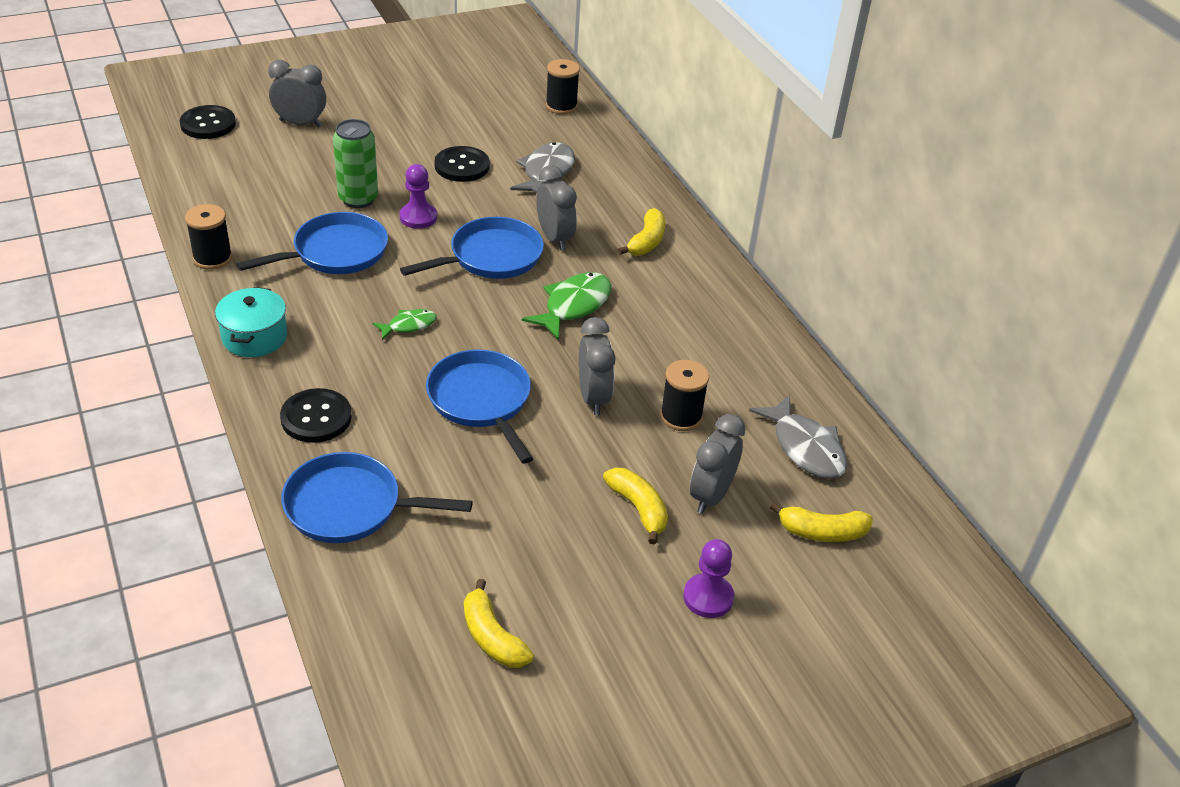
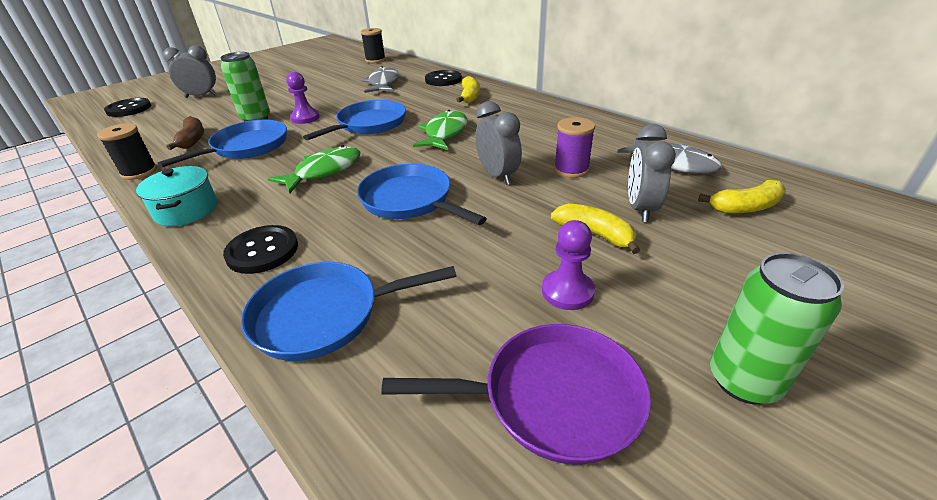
camera: 15 degrees left, 5 degrees down
green fish [372,309,437,340] -> green fish [268,145,360,194], size x1.75
black button [434,146,490,182] -> black button moved to [425,70,462,86]
yellow banana [464,579,534,668] -> purple pan [381,324,651,465]
grey clock [536,165,577,251] -> none
black spool [660,360,709,431] -> purple spool [554,117,595,178]
purple pawn [683,539,734,618] -> purple pawn moved to [542,220,595,310]
none -> brown banana [166,116,204,150]
none -> green can [710,253,844,404]

